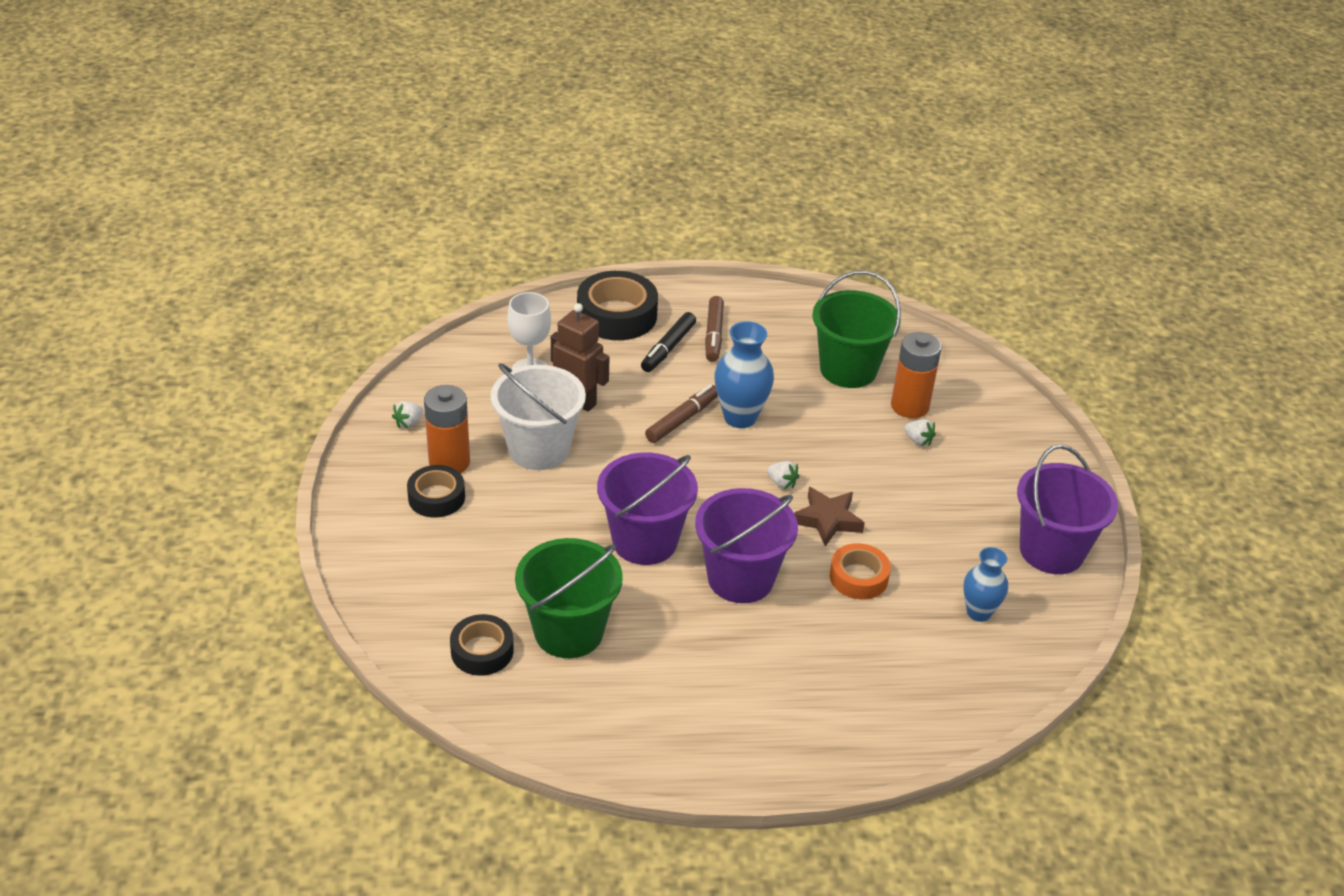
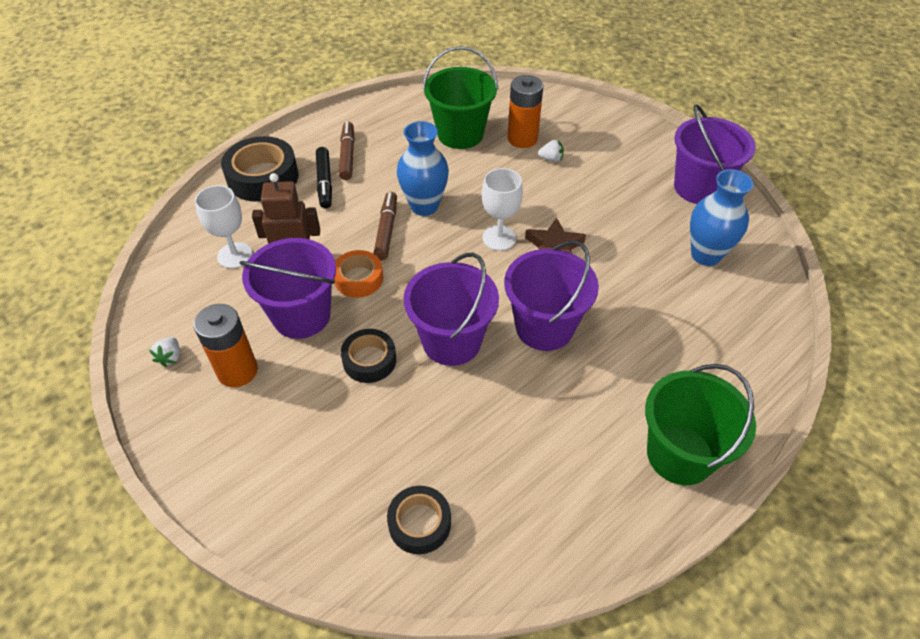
camera: 35 degrees left, 10 degrees up
black tape [407,465,465,518] -> black tape moved to [341,329,396,383]
white bucket [490,363,586,470] -> purple bucket [239,238,336,339]
green bucket [515,538,623,658] -> green bucket moved to [645,364,756,485]
brown marker [705,296,724,362] -> brown marker turned 150 degrees counterclockwise [339,122,355,180]
white strawberry [767,461,799,489] -> white goblet [482,168,523,251]
orange tape [830,543,891,599] -> orange tape moved to [334,250,383,298]
blue vase [963,547,1008,622] -> blue vase [690,169,754,266], size x1.52

